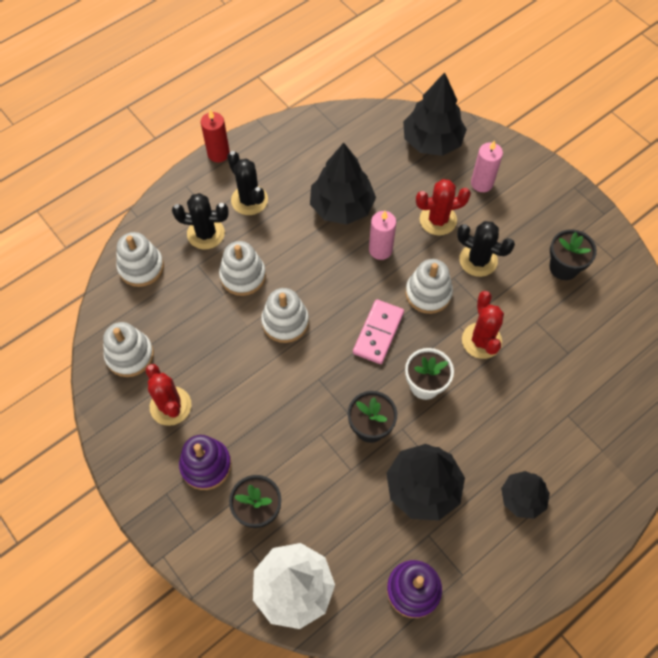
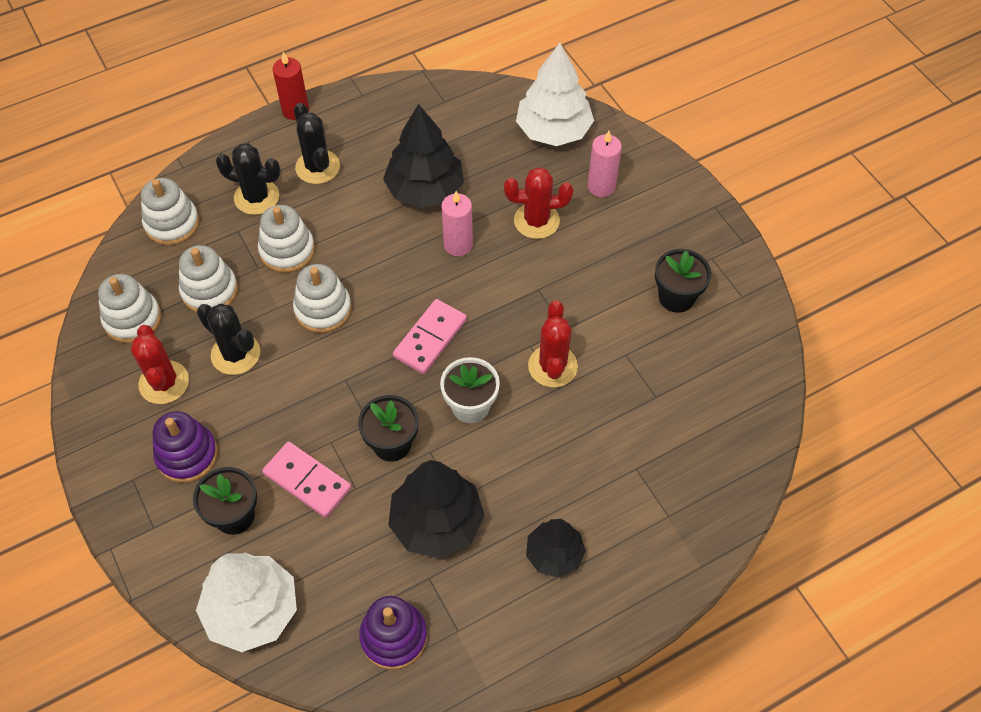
camera: 10 degrees right, 5 degrees down
black tree [403,72,467,156] -> white tree [516,43,594,146]
white stacking toy [405,259,453,314] -> white stacking toy moved to [179,245,238,312]
black cactus [457,221,515,277] -> black cactus moved to [197,304,260,375]
none -> pink domino [262,442,352,518]

